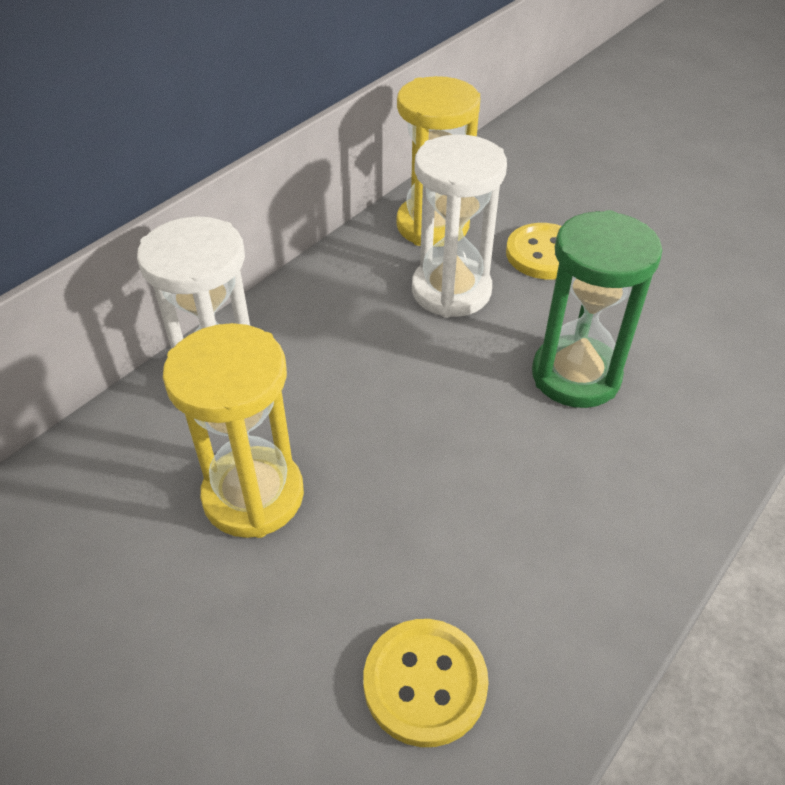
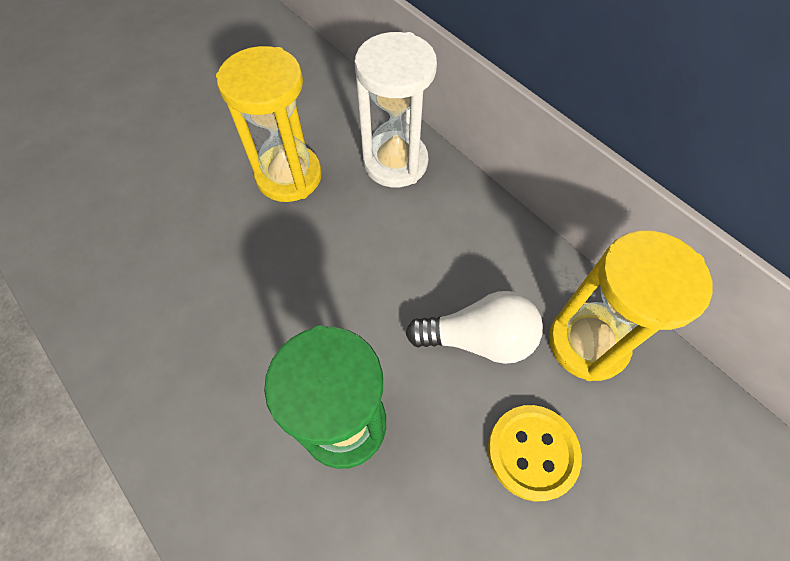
camera: 100 degrees right, 15 degrees up
yellow button [363,619,489,747] -> none
white hourglass [412,134,507,318] -> white light bulb [406,291,543,364]

